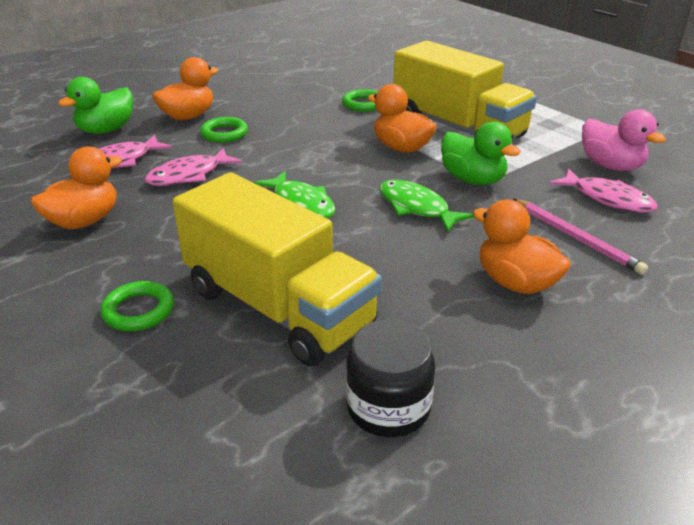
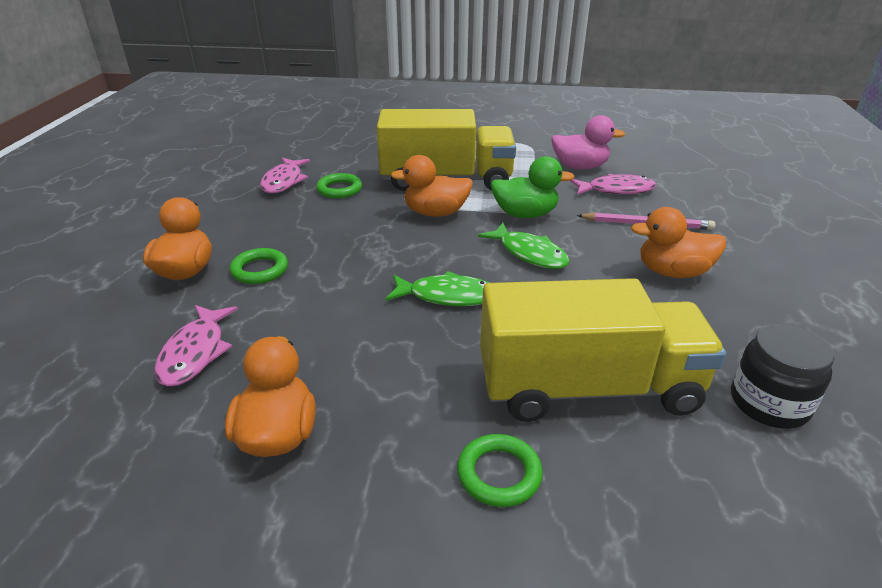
camera: 45 degrees left, 0 degrees up
green duck [58,77,133,134] -> none
pink fish [145,148,242,186] -> pink fish moved to [260,158,310,194]
green fish [380,180,474,232] -> green fish turned 135 degrees counterclockwise [478,223,570,269]

